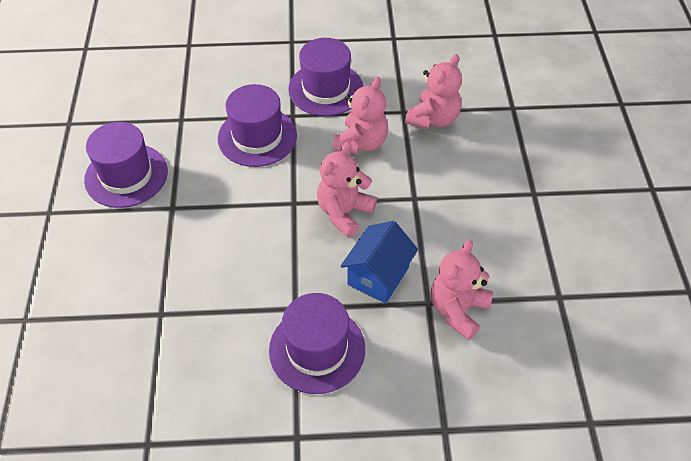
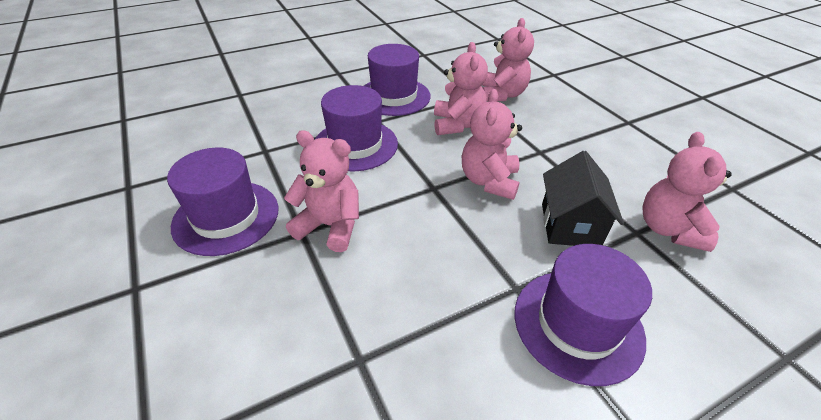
camera: 25 degrees left, 10 degrees down
blue house [340,221,418,304] -> black house [542,151,624,246]
none -> pink teddy bear [284,130,359,252]

